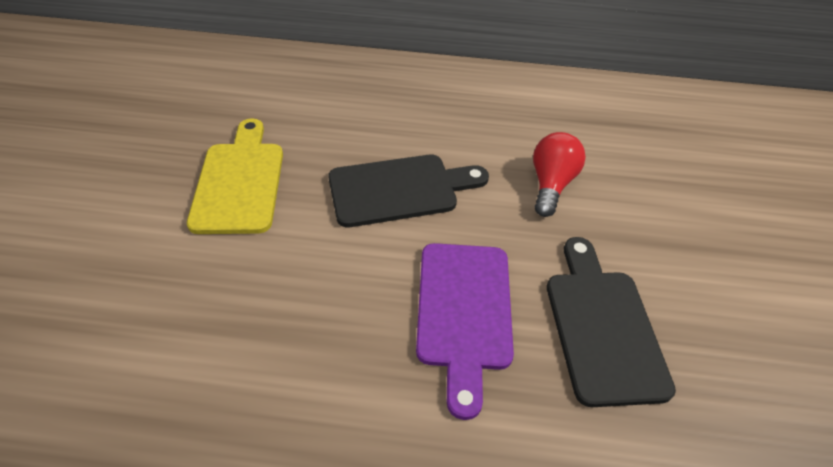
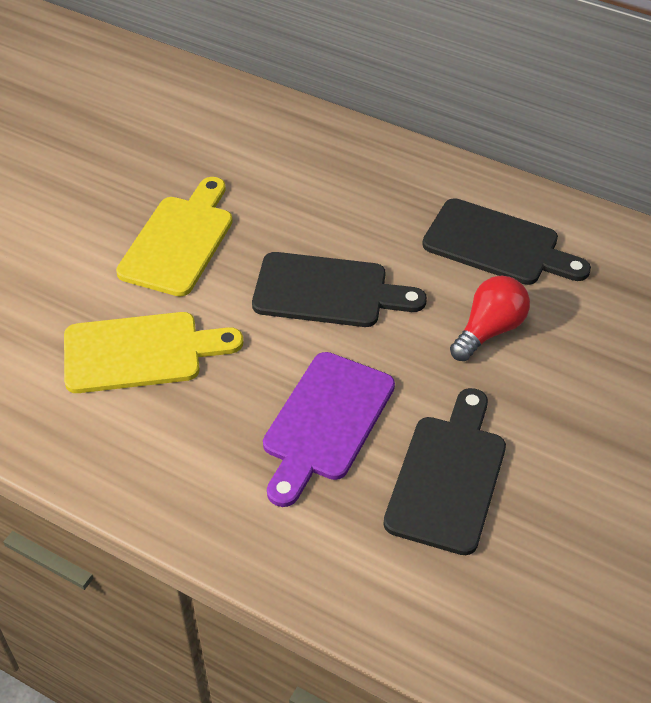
camera: 25 degrees right, 0 degrees up
none -> yellow cutting board [64,312,243,393]
none -> black cutting board [422,198,591,285]

